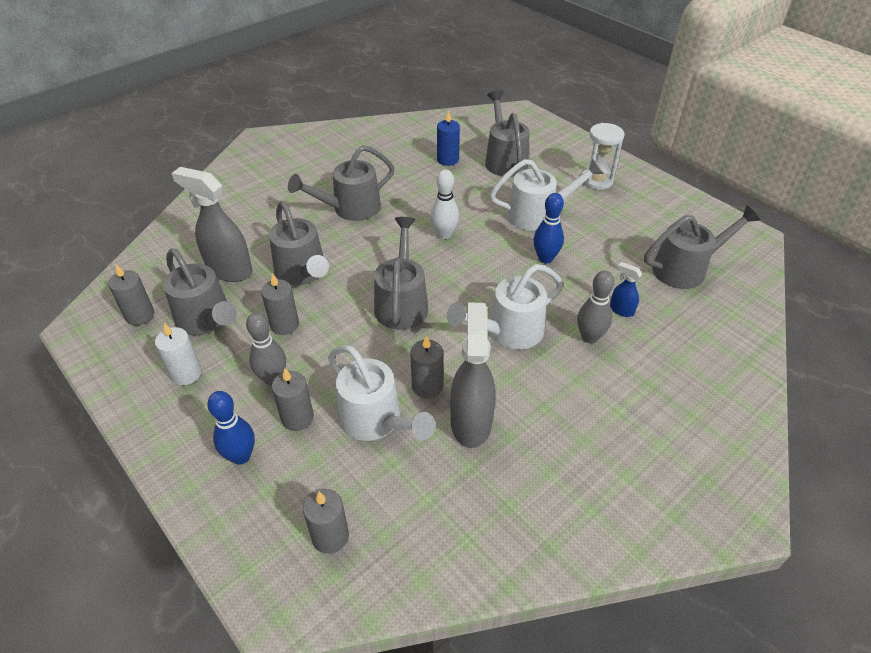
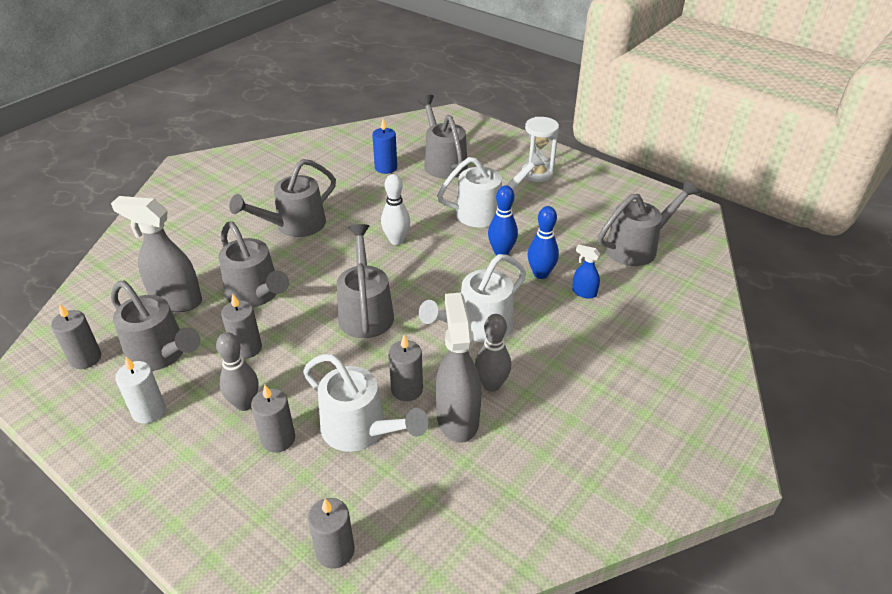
camera: 10 degrees left, 5 degrees down
blue bowling pin [207,391,255,465] -> blue bowling pin moved to [528,206,559,279]
grey bowling pin [577,270,615,343] -> grey bowling pin moved to [475,314,511,392]

